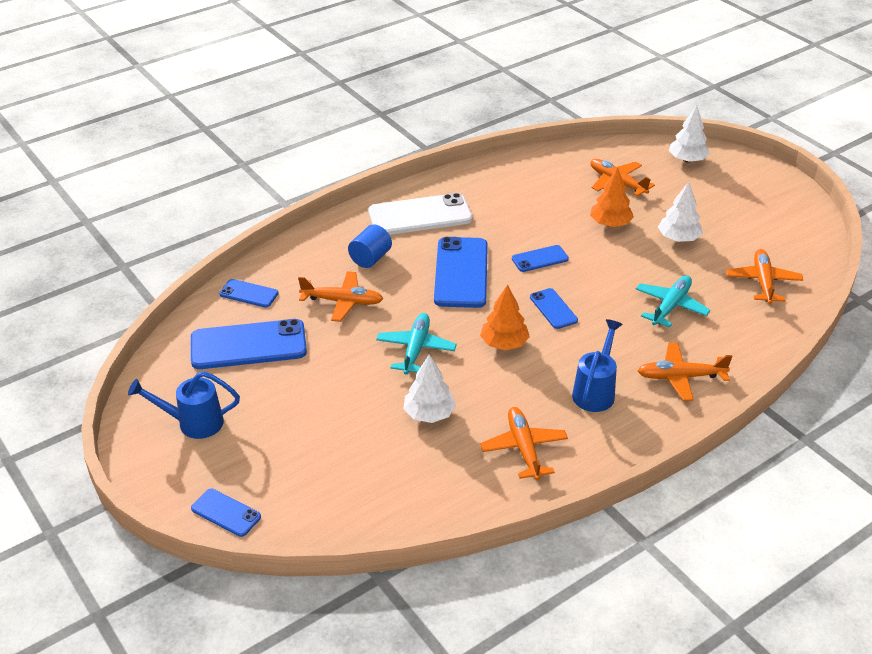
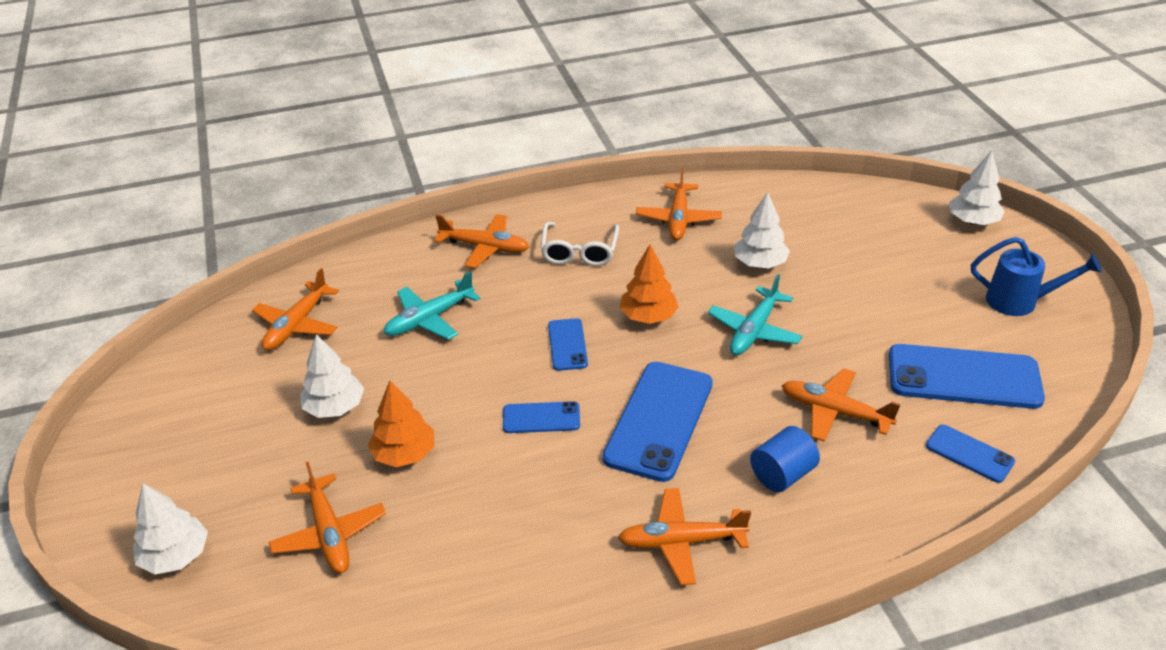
camera: 160 degrees left, 0 degrees up
blue phone [191,488,261,537] -> white tree [949,151,1005,225]
white phone [368,193,472,235] -> orange plane [618,488,751,585]
blue watering can [572,319,623,412] -> white glasses [540,222,619,266]

